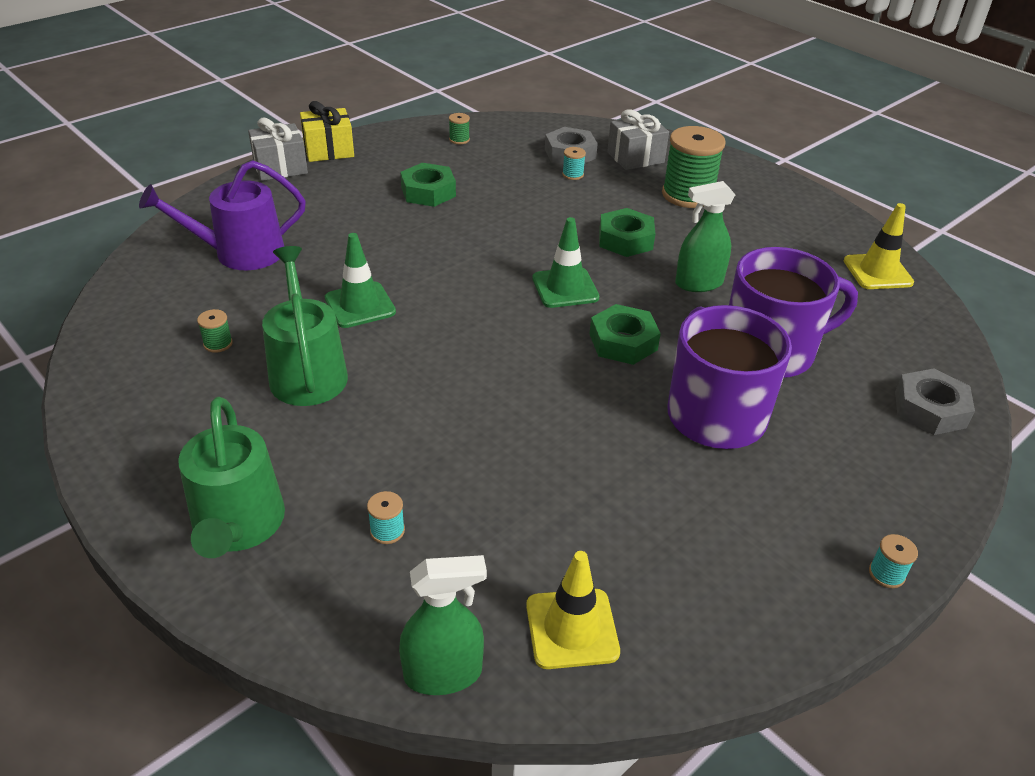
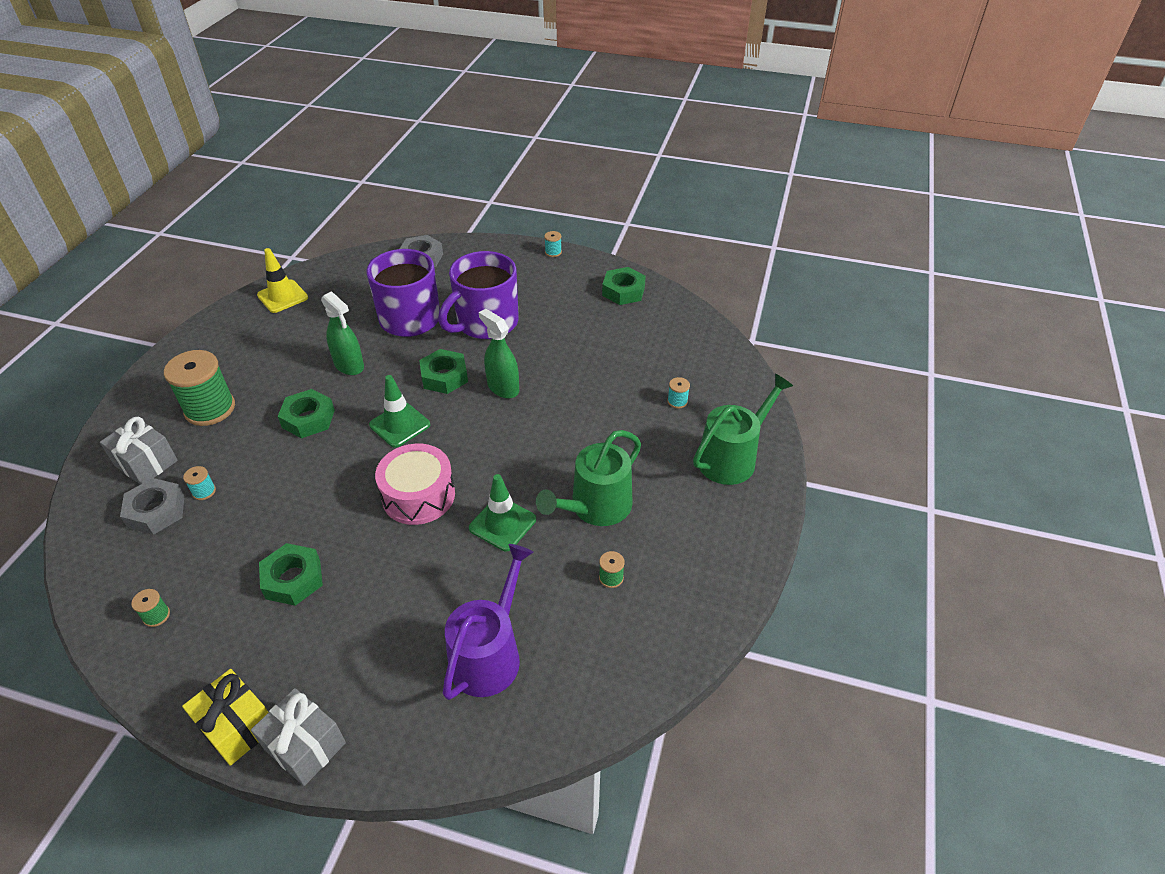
camera: 120 degrees left, 5 degrees up
purple watering can [139,160,306,270] -> purple watering can turned 105 degrees counterclockwise [443,544,533,700]
green spray bottle [399,555,487,695] -> green spray bottle moved to [479,309,519,398]
yellow traffic cone [526,551,620,669] -> none
none -> pink drum [375,444,455,525]
none -> green nut [602,267,646,305]

